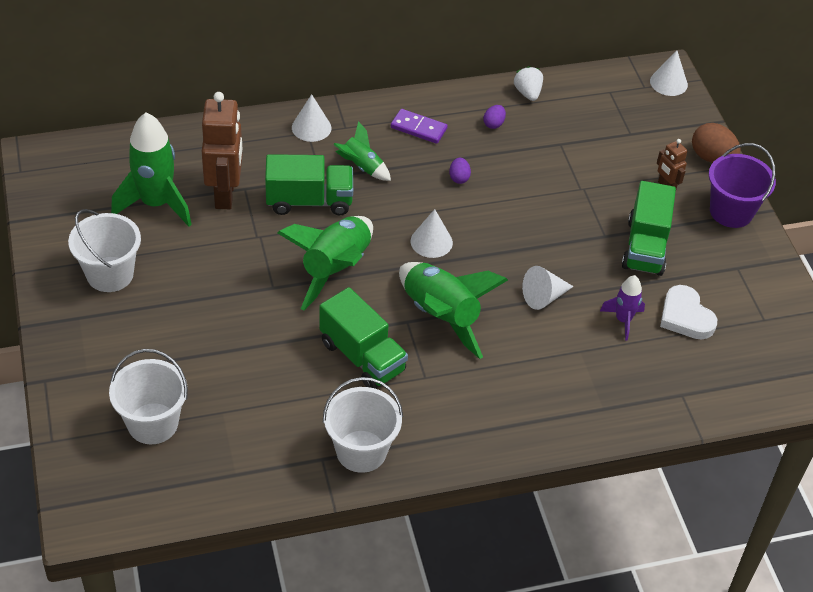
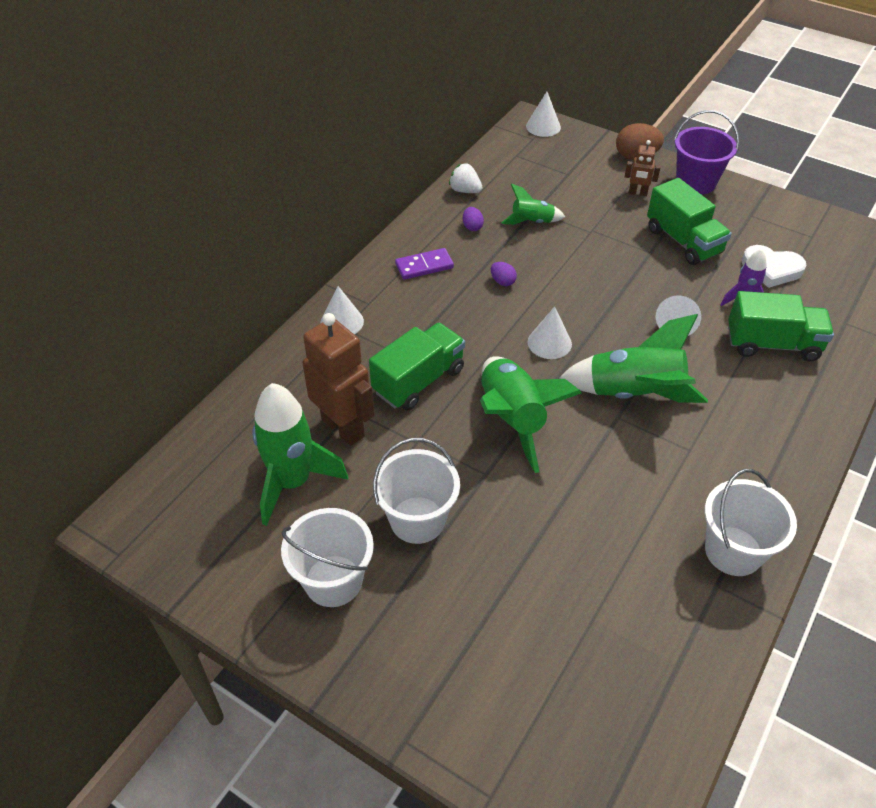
camera: 40 degrees left, 0 degrees up
white bucket [109,349,188,444] -> white bucket moved to [373,438,460,544]
green truck [319,287,408,389] -> green truck moved to [728,291,834,361]
green rocket [333,121,391,181] -> green rocket moved to [501,183,565,225]

